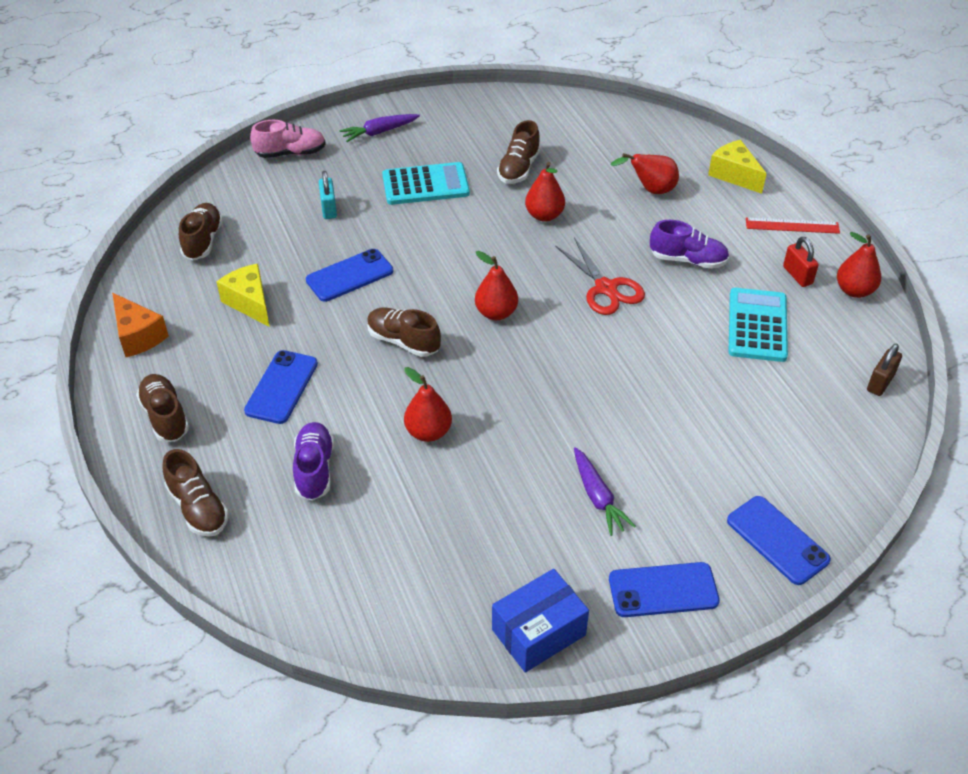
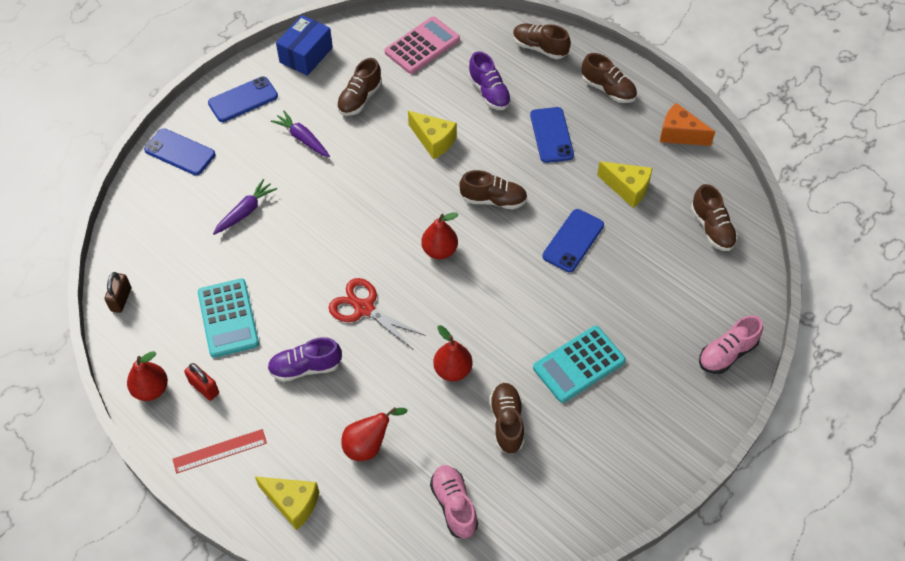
camera: 155 degrees right, 10 degrees up
turquoise padlock [319,171,337,219] -> none
purple carrot [339,114,420,142] -> purple carrot moved to [213,179,277,235]
red pear [404,367,452,442] -> yellow cheese [408,111,457,160]
none -> brown shoe [337,58,382,116]
none -> pink calculator [385,17,460,74]
none -> pink shoe [430,465,478,539]

